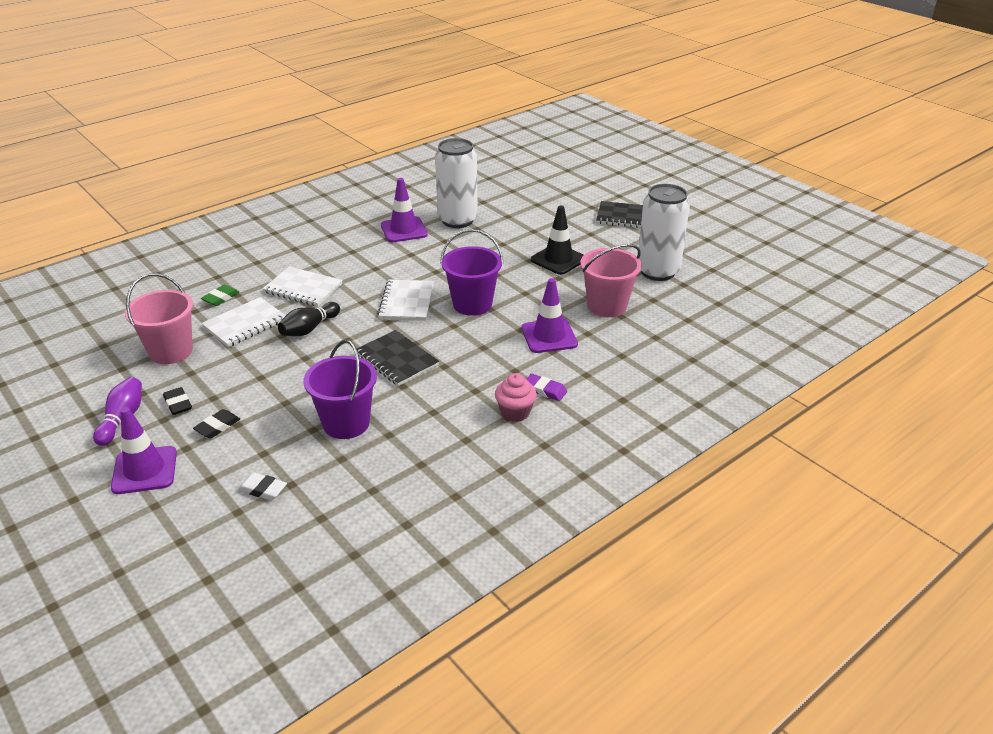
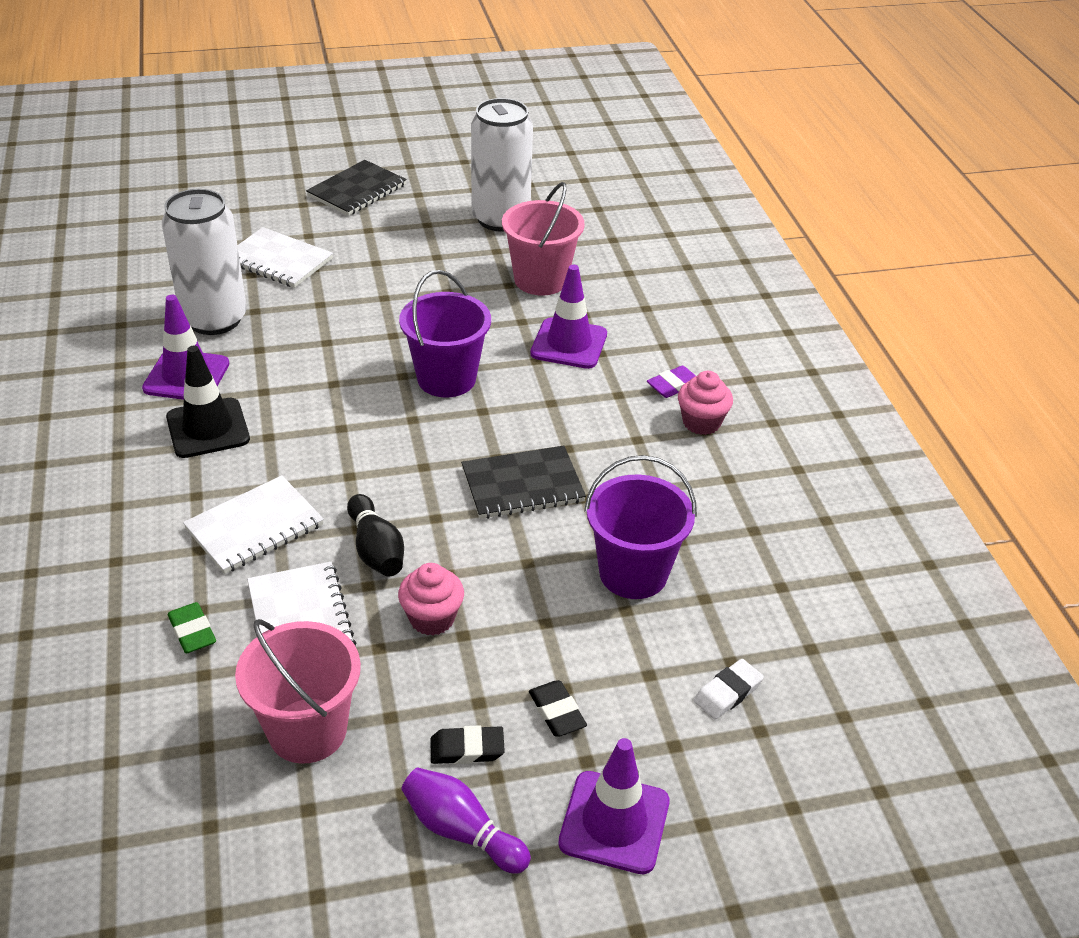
camera: 65 degrees left, 5 degrees up
white notebook [378,280,434,321] -> white notebook moved to [238,227,333,288]
black traffic cone [531,206,584,275] -> black traffic cone moved to [166,346,250,458]
none -> pink cupcake [398,563,464,635]

